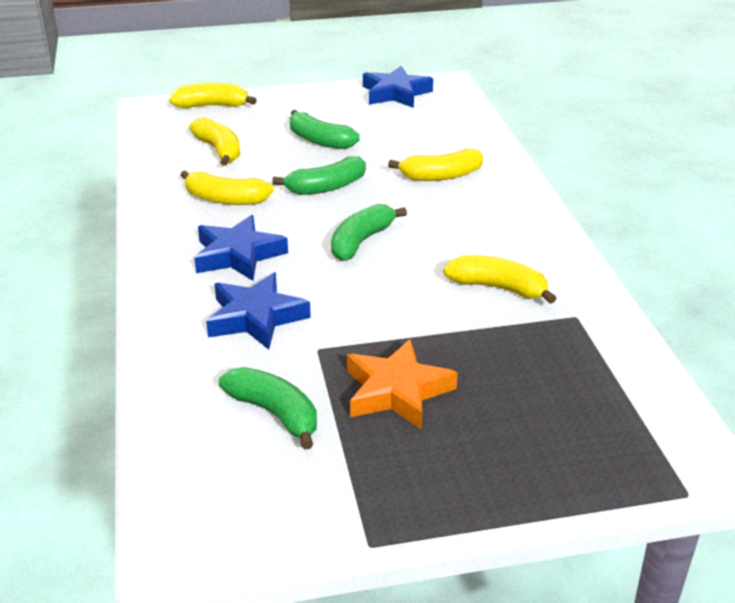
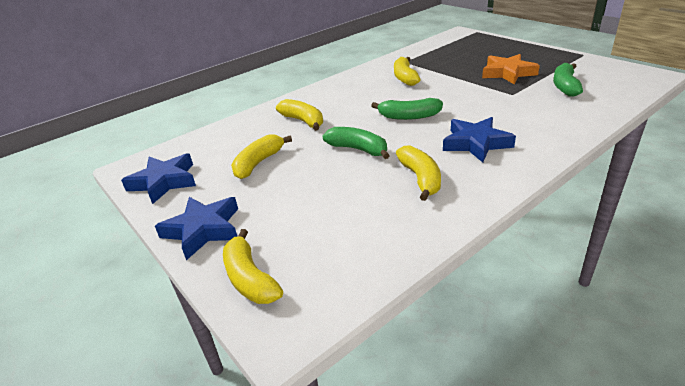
camera: 115 degrees left, 0 degrees up
yellow banana [189,117,240,166] -> yellow banana moved to [231,134,292,179]
blue star [206,273,311,349] -> blue star moved to [155,197,238,260]
green banana [290,110,360,149] -> none

